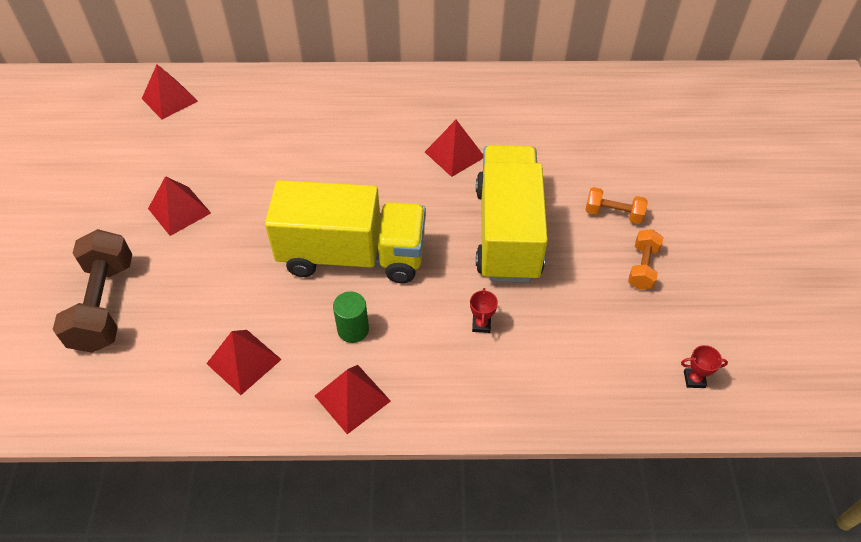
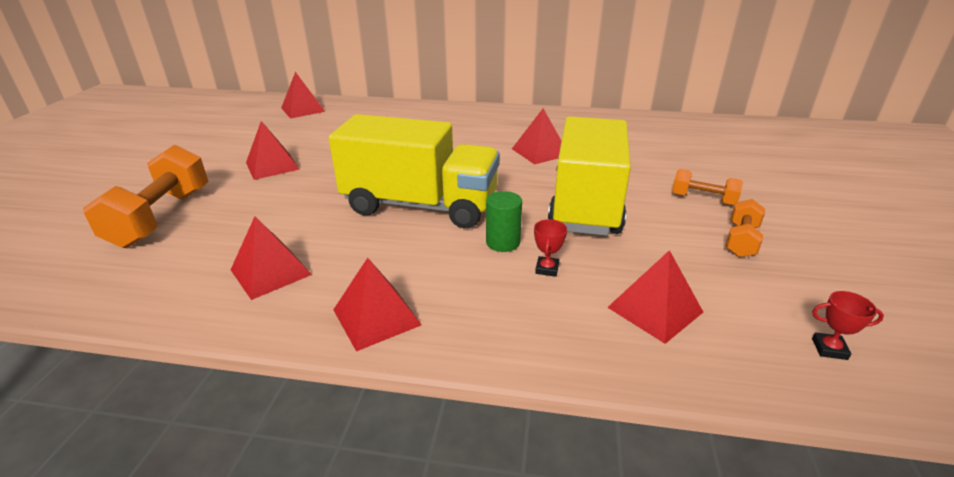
camera: 10 degrees right, 20 degrees down
brown dumbbell [53,229,132,353] -> orange dumbbell [83,144,209,248]
green cylinder [333,291,369,343] -> green cylinder moved to [486,191,522,252]
none -> red pyramid [607,250,703,344]

